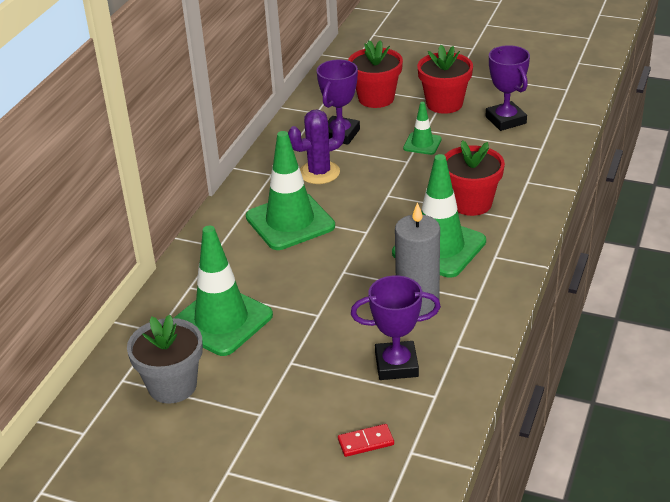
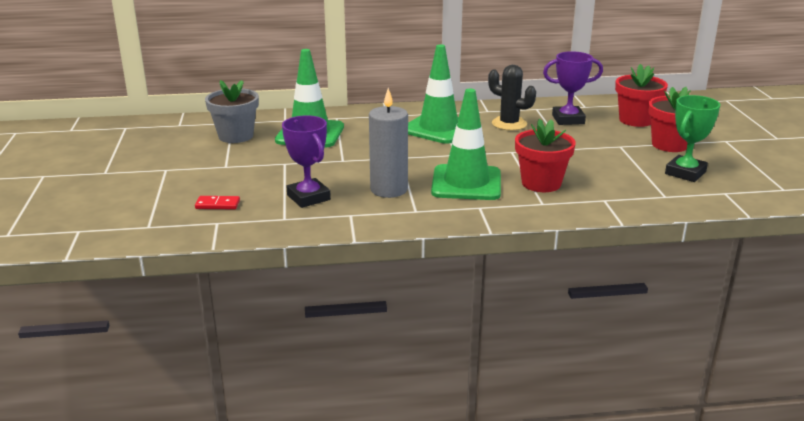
camera: 60 degrees right, 10 degrees down
purple cactus [288,110,345,184] -> black cactus [488,65,536,130]
red domino [338,424,394,457] -> red domino turned 45 degrees counterclockwise [195,196,240,209]
green traffic cone [403,102,442,155] -> none
purple trophy [486,45,530,131] -> green trophy [665,95,720,182]

